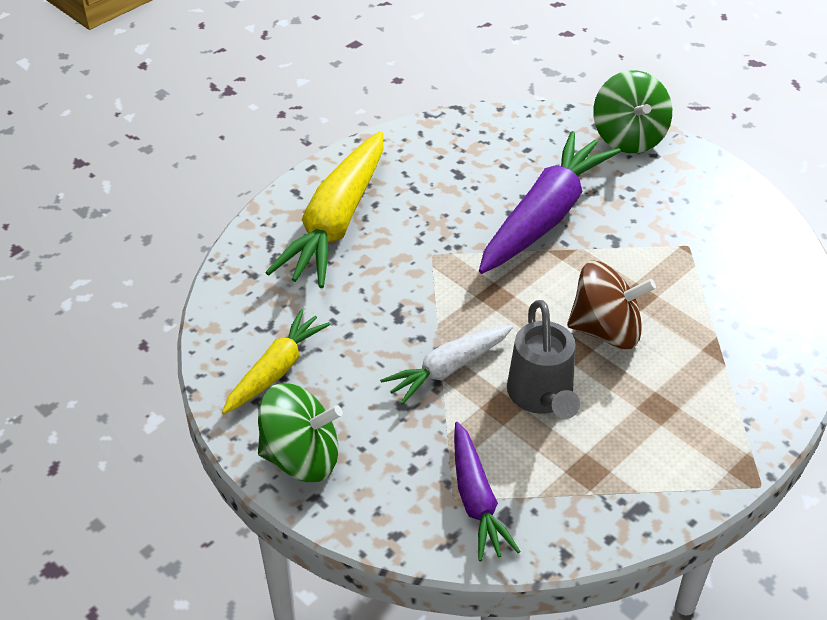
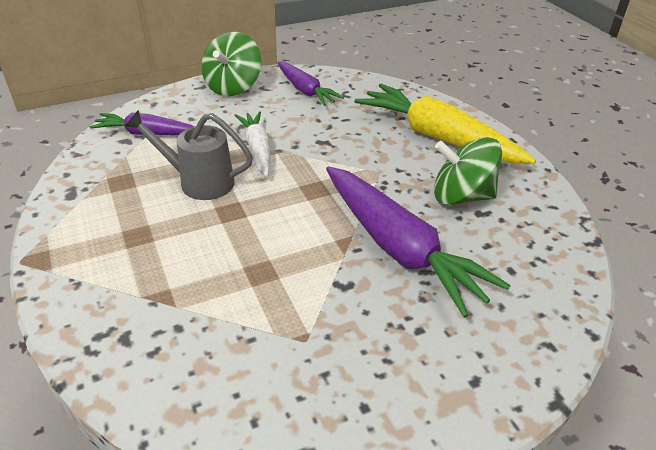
camera: 110 degrees right, 5 degrees down
yellow carrot [222,309,331,414] -> purple carrot [277,62,344,106]
brown spinning top [567,261,656,349] -> none
green spinning top [593,71,672,153] -> green spinning top moved to [434,137,502,205]

